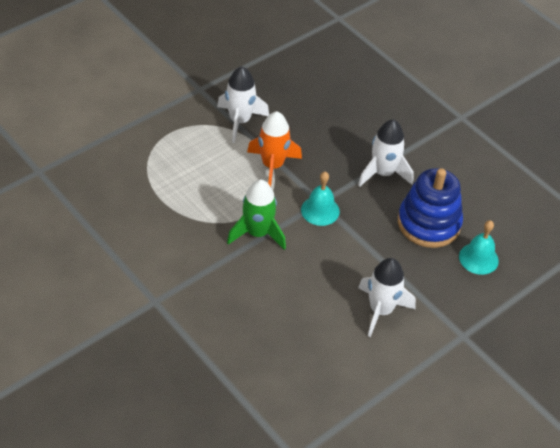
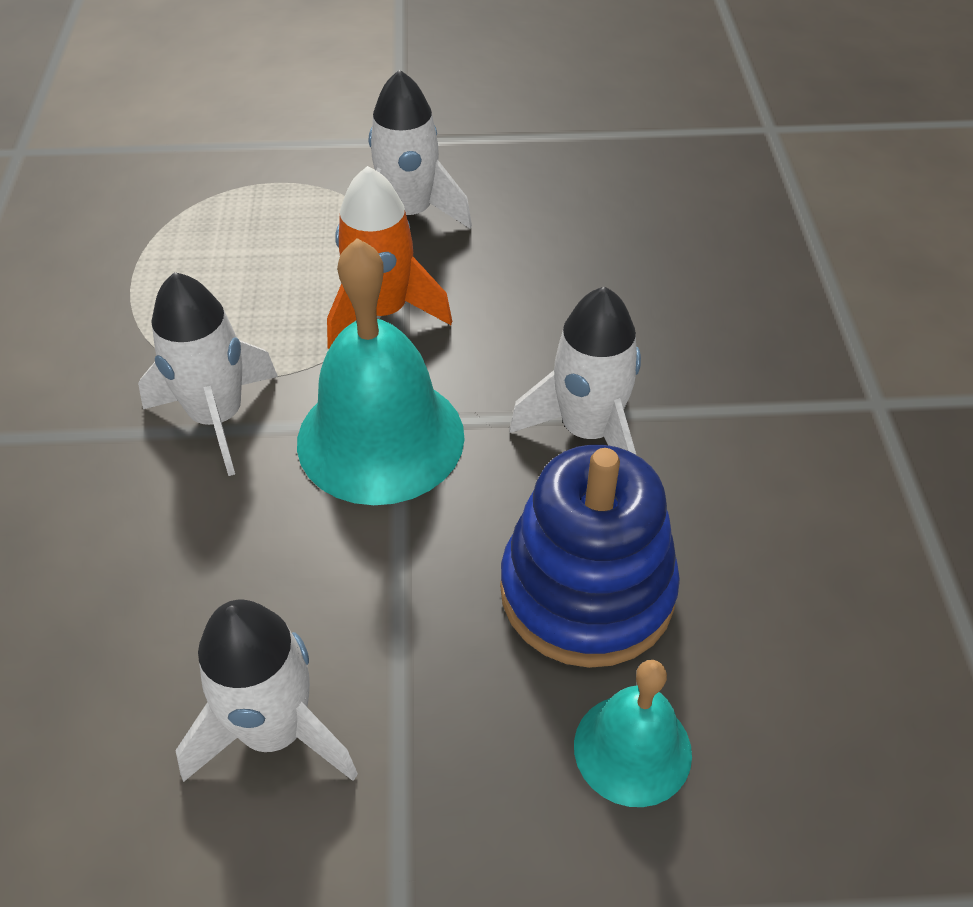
camera: 40 degrees right, 0 degrees up
green rocket [227,180,286,250] -> white rocket [138,272,278,476]
turquoise bell [301,172,340,226] -> turquoise bell [297,238,465,505], size x1.77

